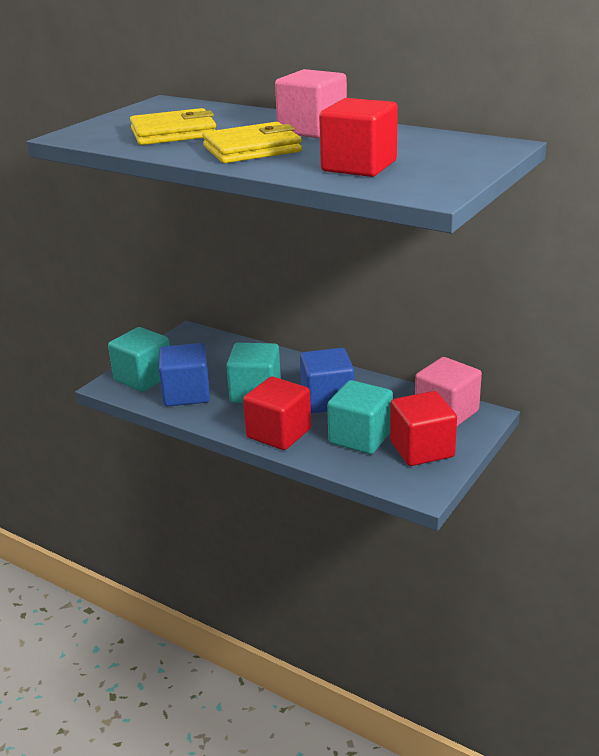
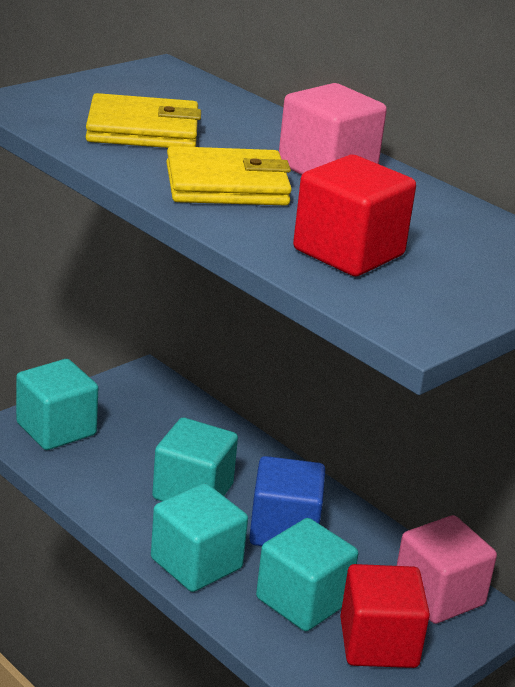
camera: 10 degrees right, 0 degrees up
blue cube [159,343,210,406] -> none
red cube [243,377,311,450] -> turquoise cube [151,483,248,592]

